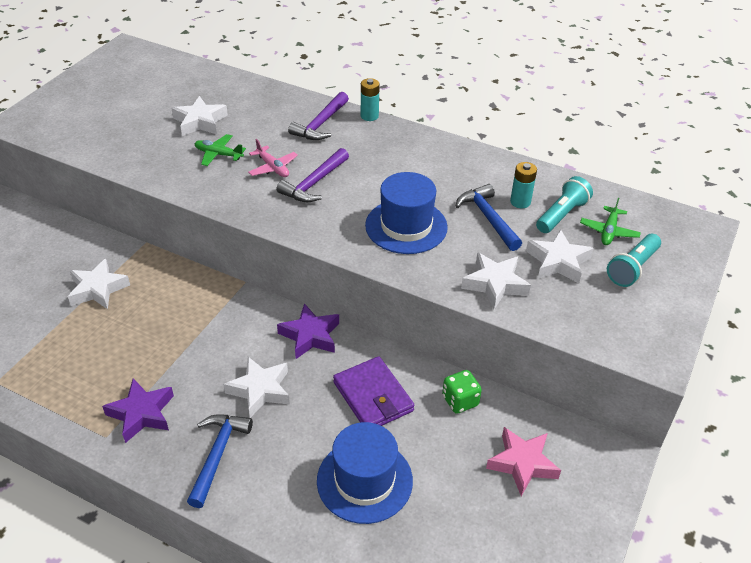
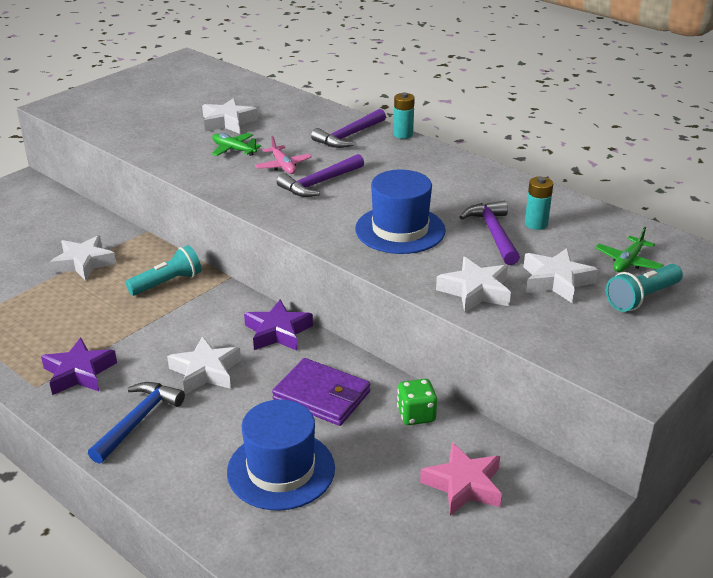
camera: 15 degrees right, 10 degrees down
purple wallet [333,356,414,426] -> purple wallet turned 45 degrees counterclockwise [272,358,370,426]
blue hammer [455,184,522,251] -> purple hammer [460,201,520,265]
turquoise flashlight [536,176,593,233] -> turquoise flashlight moved to [126,245,201,296]

